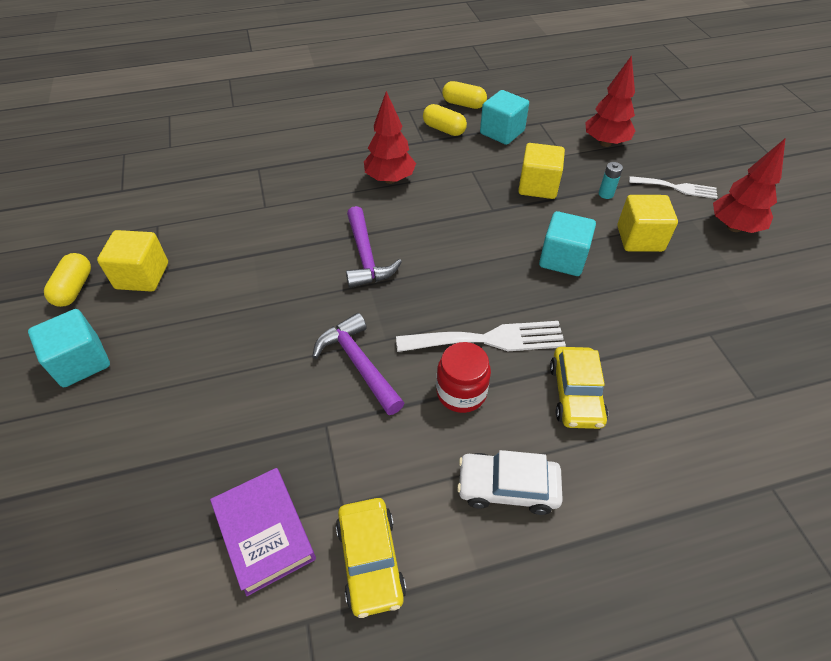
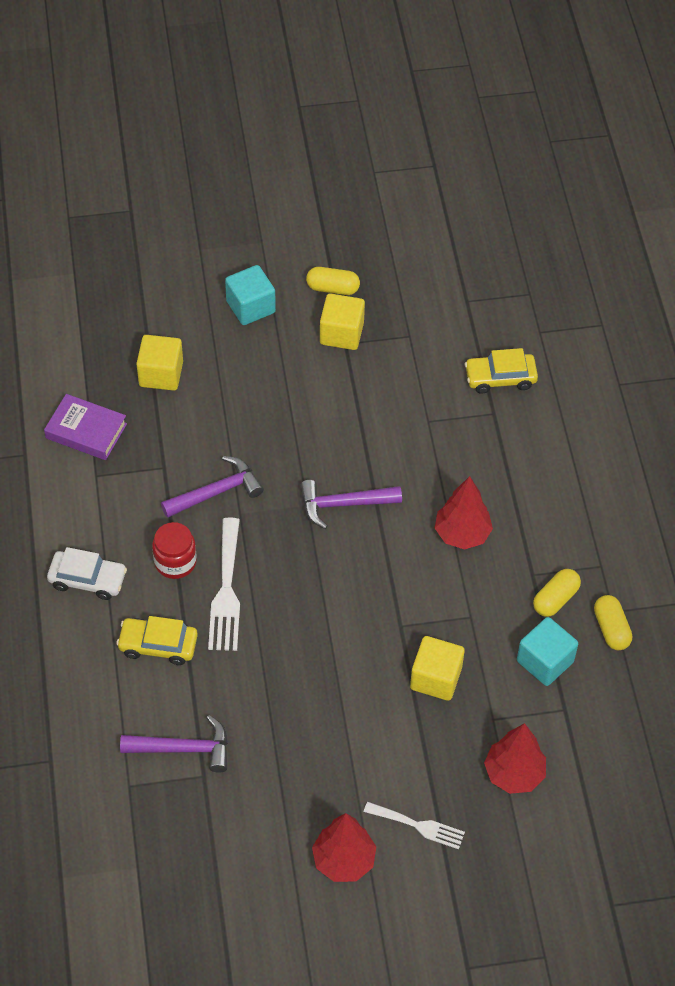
camera: 95 degrees right, 5 degrees up
purple book [210,468,316,596] -> purple book turned 45 degrees clockwise [44,394,127,460]
yellow car [336,498,406,618] -> yellow car moved to [465,348,538,394]
yellow capsule [442,81,487,109] -> yellow capsule turned 45 degrees counterclockwise [594,595,632,650]
white car [457,450,563,515] -> white car turned 90 degrees clockwise [47,547,127,600]
turquoise cube [539,211,596,276] -> none
turquoise battery [599,162,623,199] -> none
yellow cube [617,195,678,252] -> yellow cube moved to [136,335,183,391]
white fork [629,176,718,199] -> white fork turned 90 degrees counterclockwise [364,802,465,850]
none -> purple hammer [120,715,228,773]

